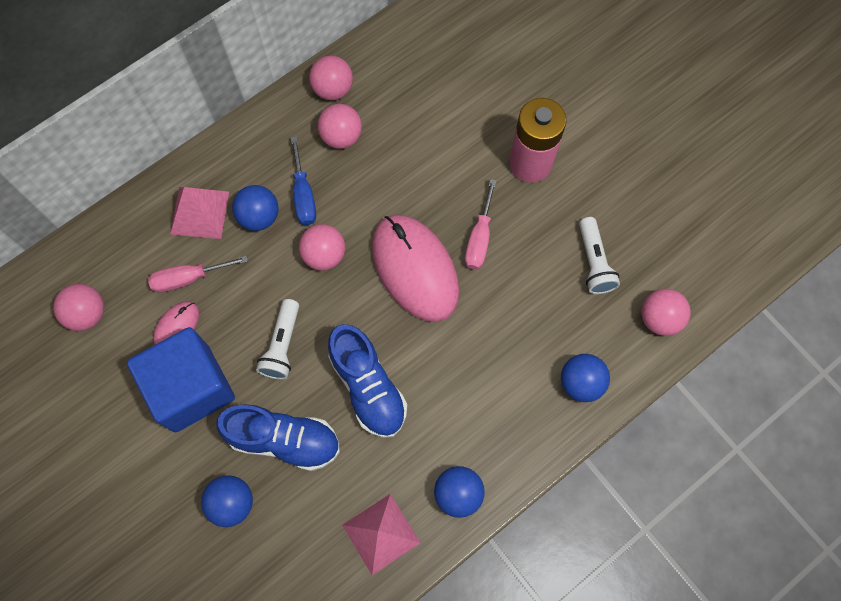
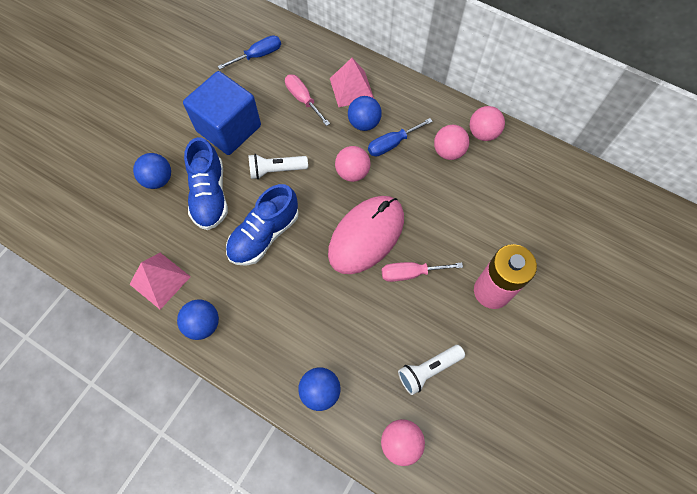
camera: 70 degrees right, 5 degrees down
pink ball [53,284,104,331] -> blue screwdriver [218,35,281,69]
pink mouse [153,301,199,345] -> none

